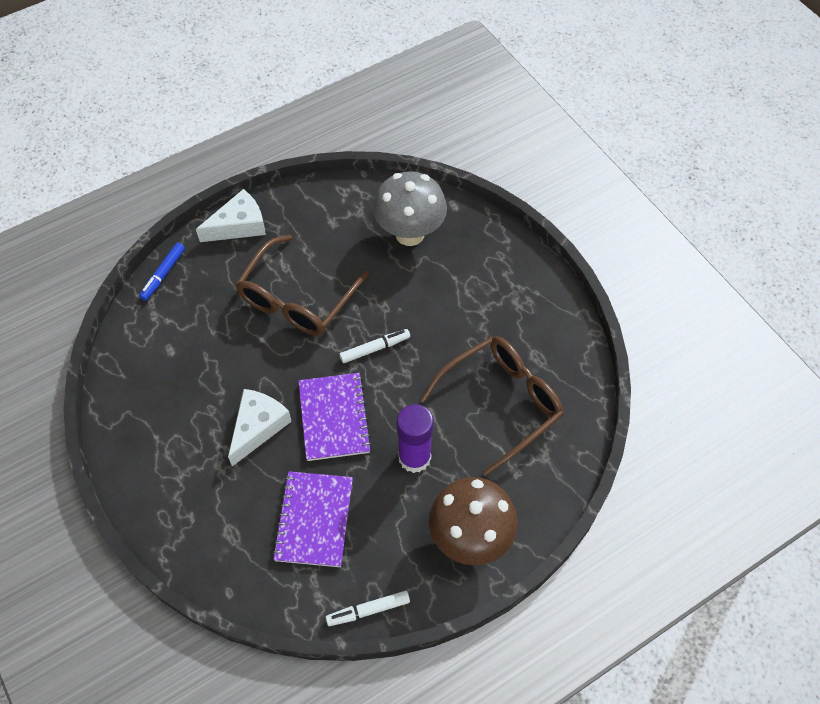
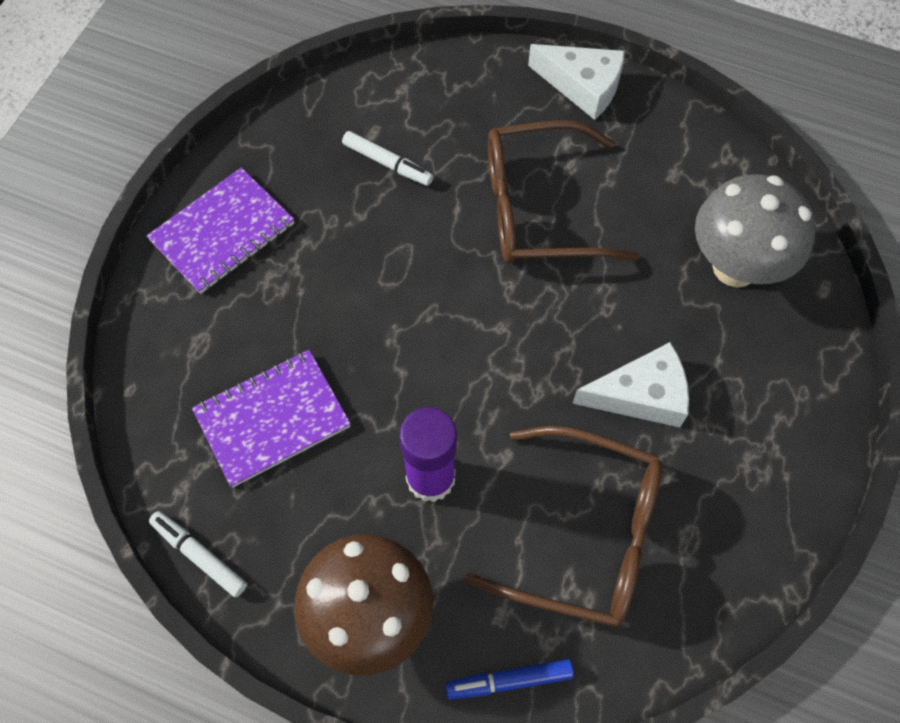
camera: 55 degrees right, 5 degrees up
blue marker [139,243,185,301] -> blue marker moved to [445,659,574,699]
white cheese [228,389,292,466] -> white cheese moved to [572,342,689,427]
purple notebook [299,373,372,461] -> purple notebook moved to [147,167,294,294]
white marker [339,329,410,363] -> white marker moved to [342,131,433,186]

